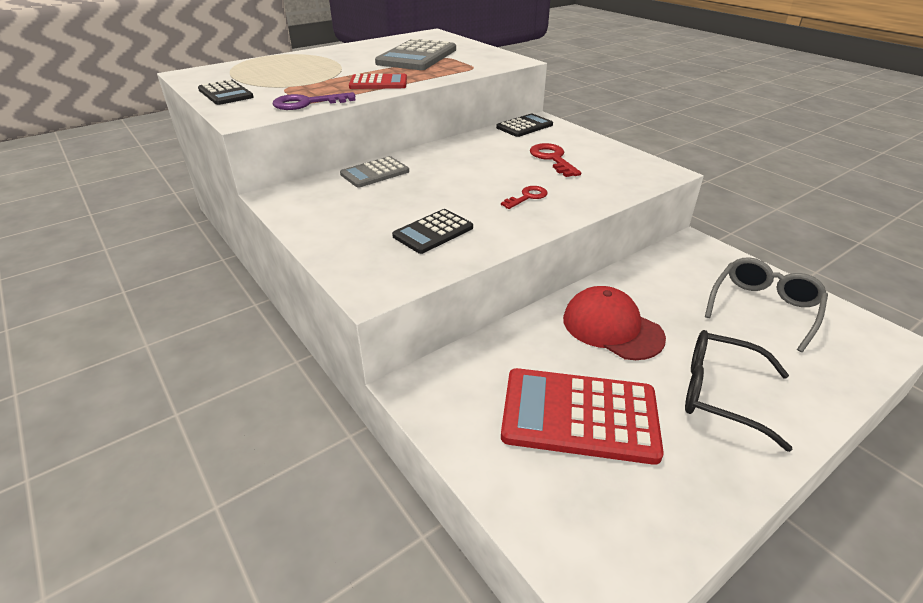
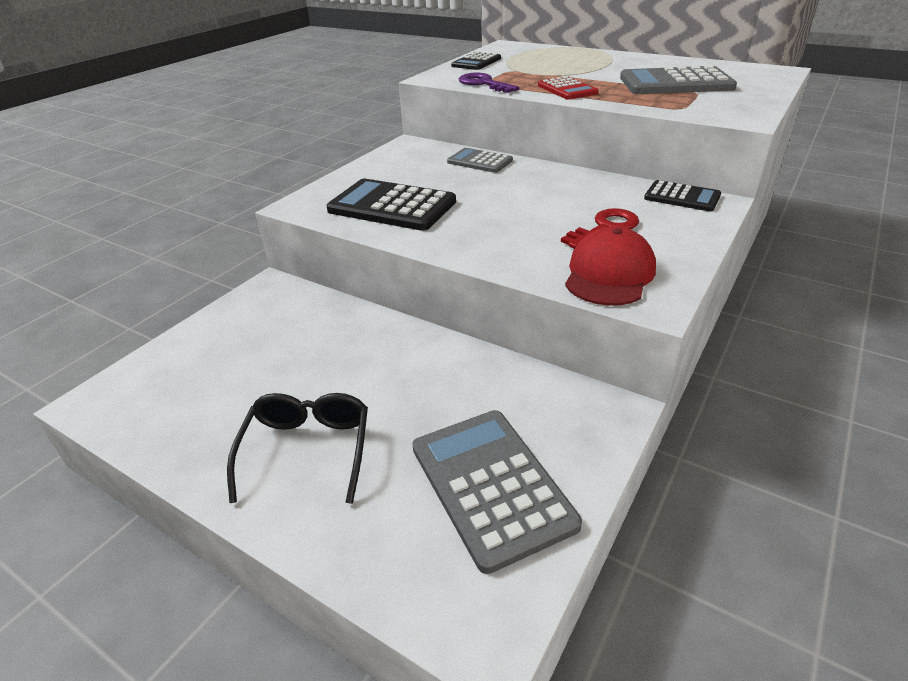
camera: 70 degrees right, 0 degrees up
black calculator [392,209,473,254] -> black calculator [327,179,456,231], size x1.72
red key [501,186,548,209] -> none
red calculator [501,368,664,465] -> none
red cap [563,286,666,360] -> red cap moved to [565,226,656,306]
grey glasses [705,257,828,352] -> grey calculator [413,410,582,574]

